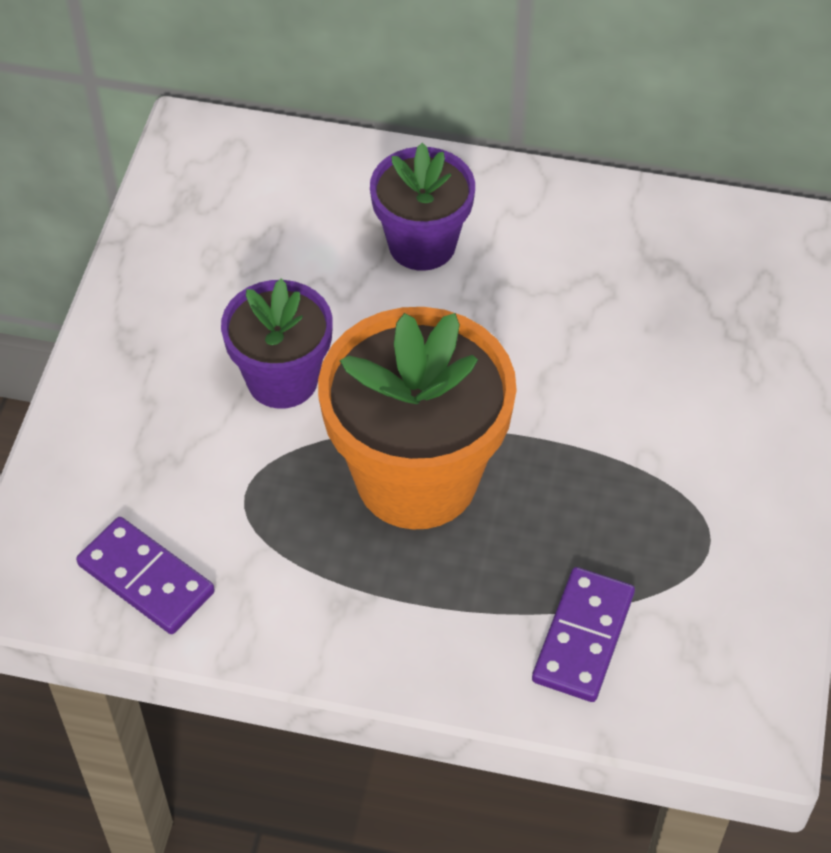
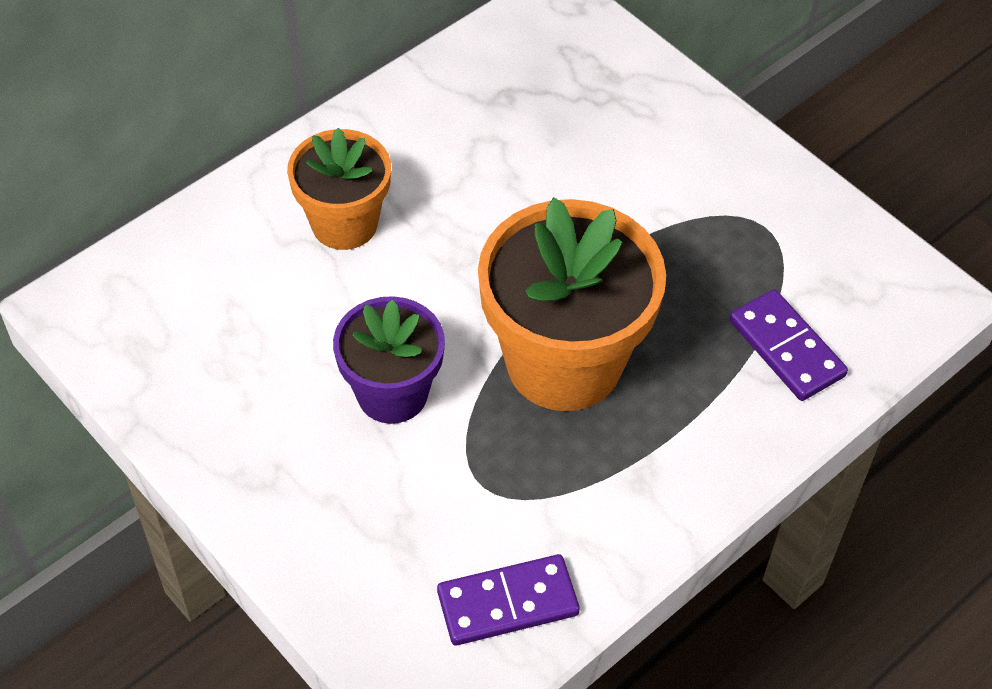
camera: 55 degrees left, 0 degrees up
purple flower pot [370,143,475,271] -> orange flower pot [287,128,391,250]

